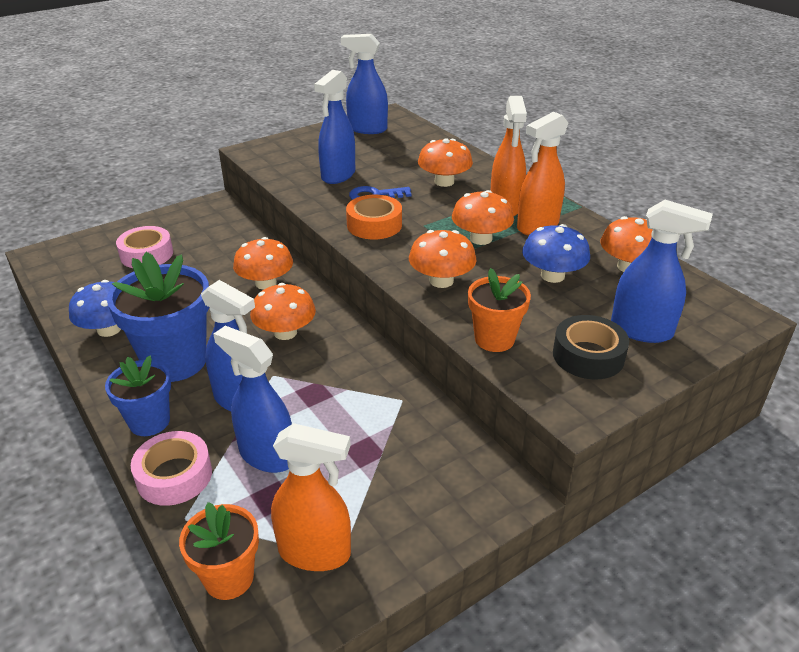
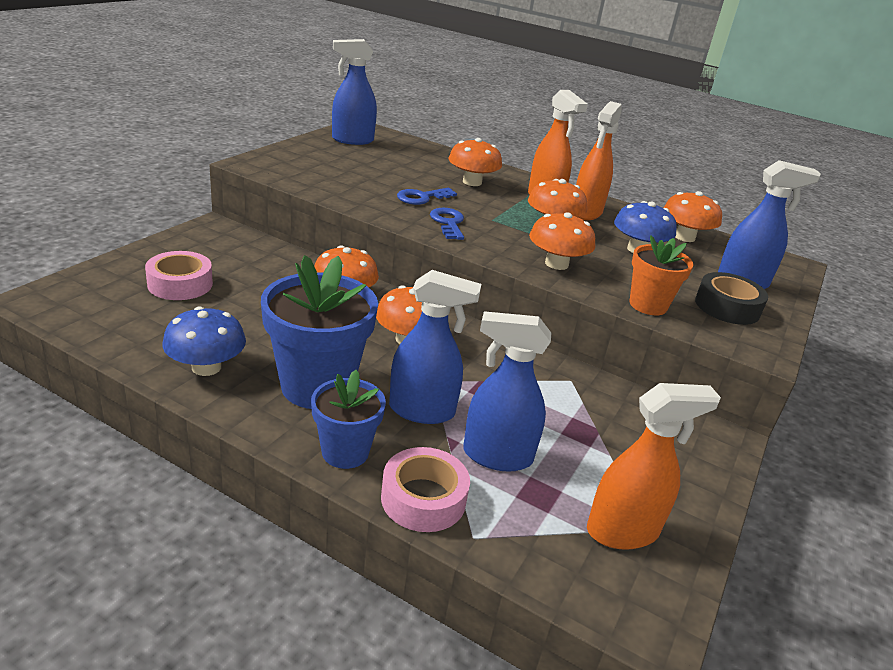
camera: 30 degrees left, 5 degrees down
orange flower pot [179,502,259,600] -> none
blue spray bottle [314,70,355,184] -> none
orange tape [346,195,402,240] -> blue key [430,208,464,240]

